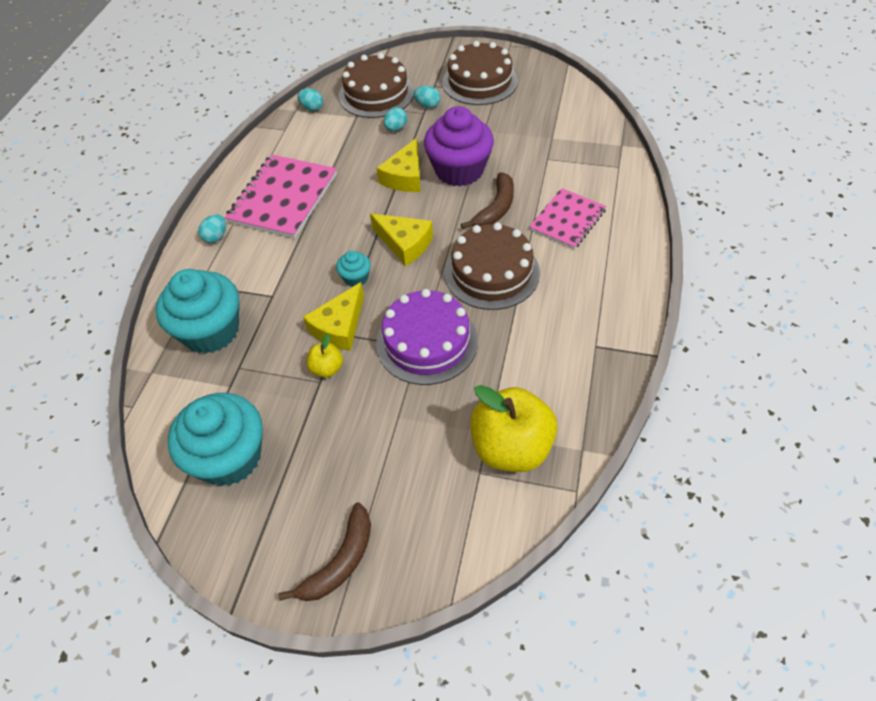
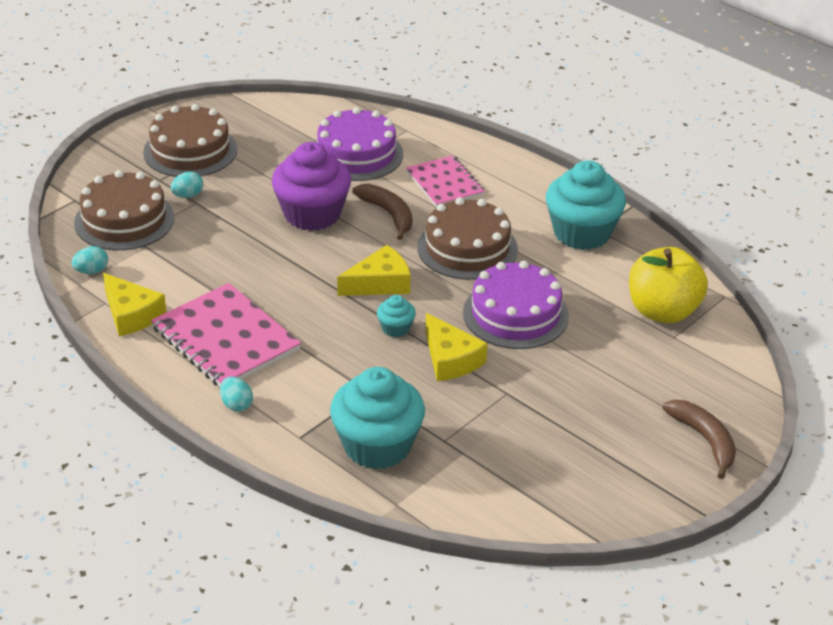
camera: 65 degrees left, 15 degrees down
turquoise cupcake [168,393,263,486] -> turquoise cupcake moved to [546,160,626,250]
yellow apple [307,334,343,378] -> none
yellow cheese [377,138,421,192] -> yellow cheese moved to [103,273,166,336]
turquoise egg [384,107,407,131] -> none
none -> purple cake [316,107,403,181]

